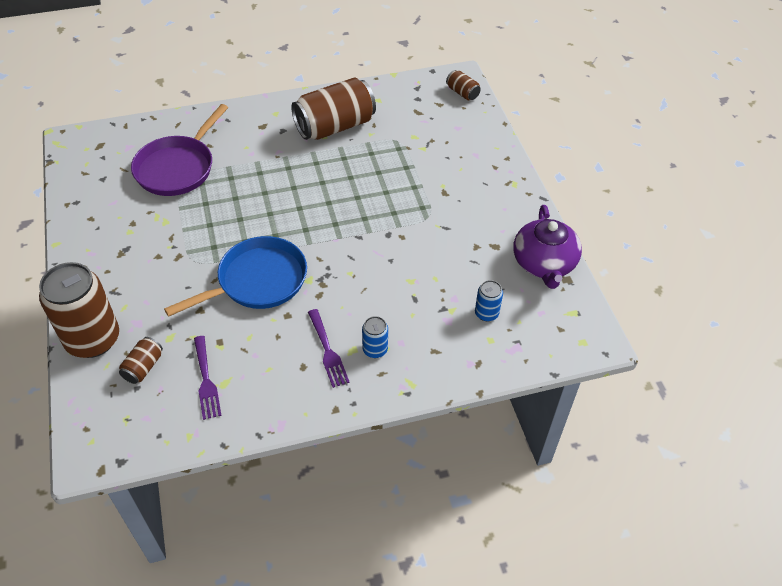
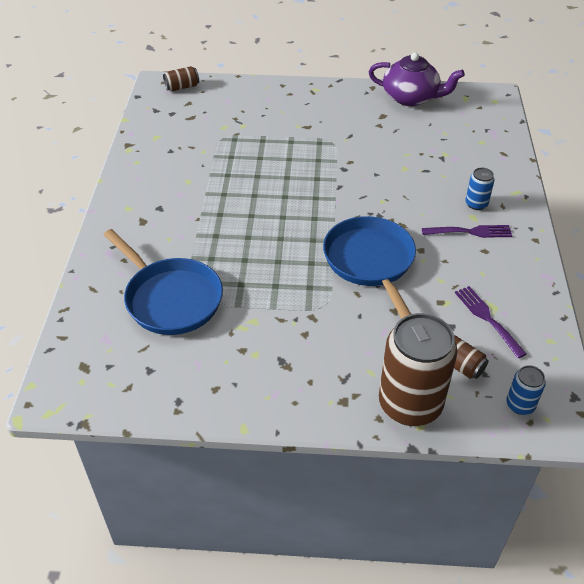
camera: 70 degrees left, 5 degrees down
purple pan [131,104,228,196] -> blue pan [104,229,223,335]
purple fork [194,336,221,420] -> purple fork turned 120 degrees counterclockwise [455,286,527,358]
brown can [291,77,376,140] -> none
blue can [475,280,503,321] -> blue can moved to [506,365,546,415]

